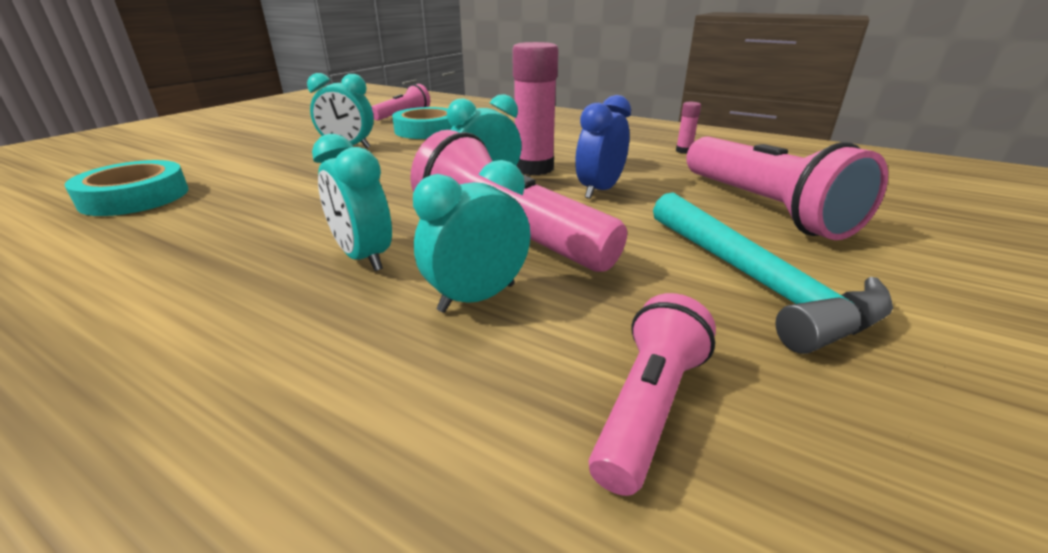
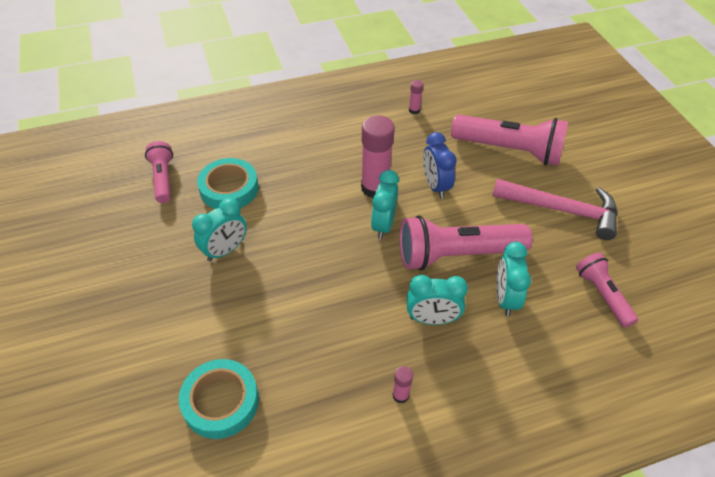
camera: 50 degrees left, 20 degrees up
turquoise hammer [653,192,893,354] -> pink hammer [492,179,617,240]
none -> pink glue stick [392,366,413,404]

